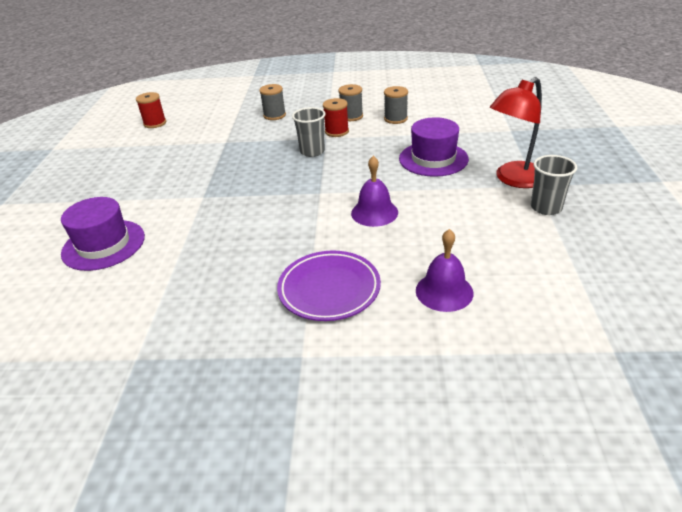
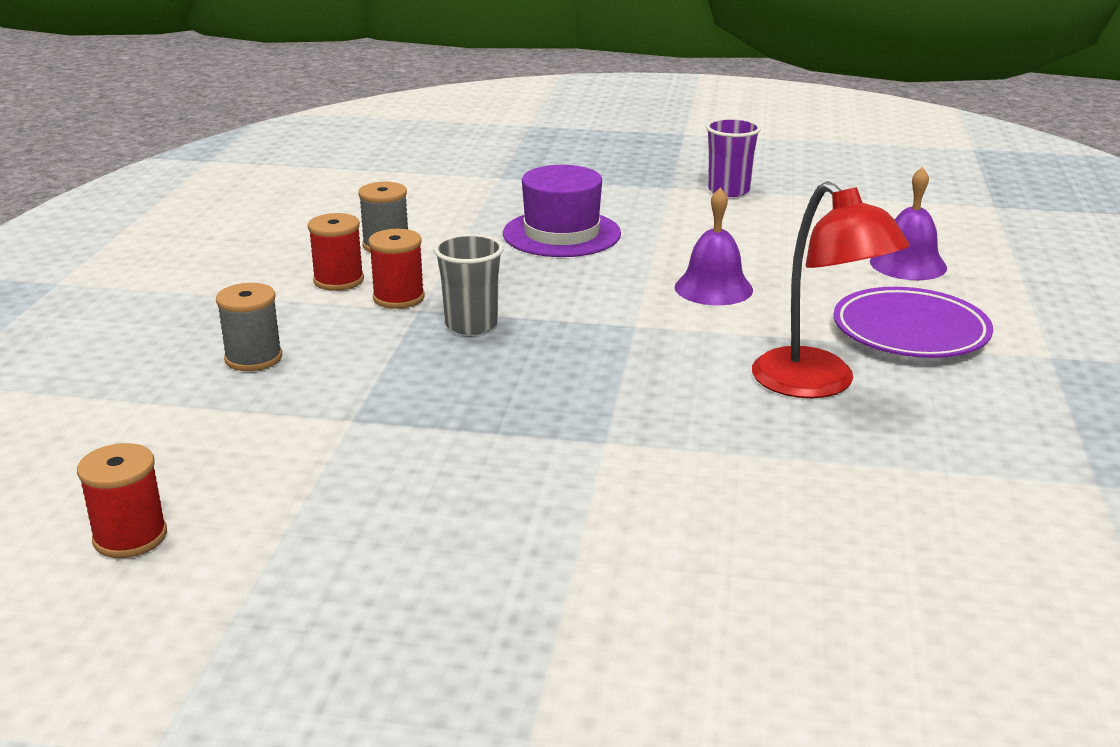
camera: 85 degrees left, 10 degrees down
purple hat [61,197,145,271] -> none
grey spool [338,84,363,121] -> red spool [308,213,364,291]
red lamp [490,77,542,188] -> red lamp moved to [752,181,910,398]
grey cup [531,155,577,215] -> purple cup [706,118,761,197]

